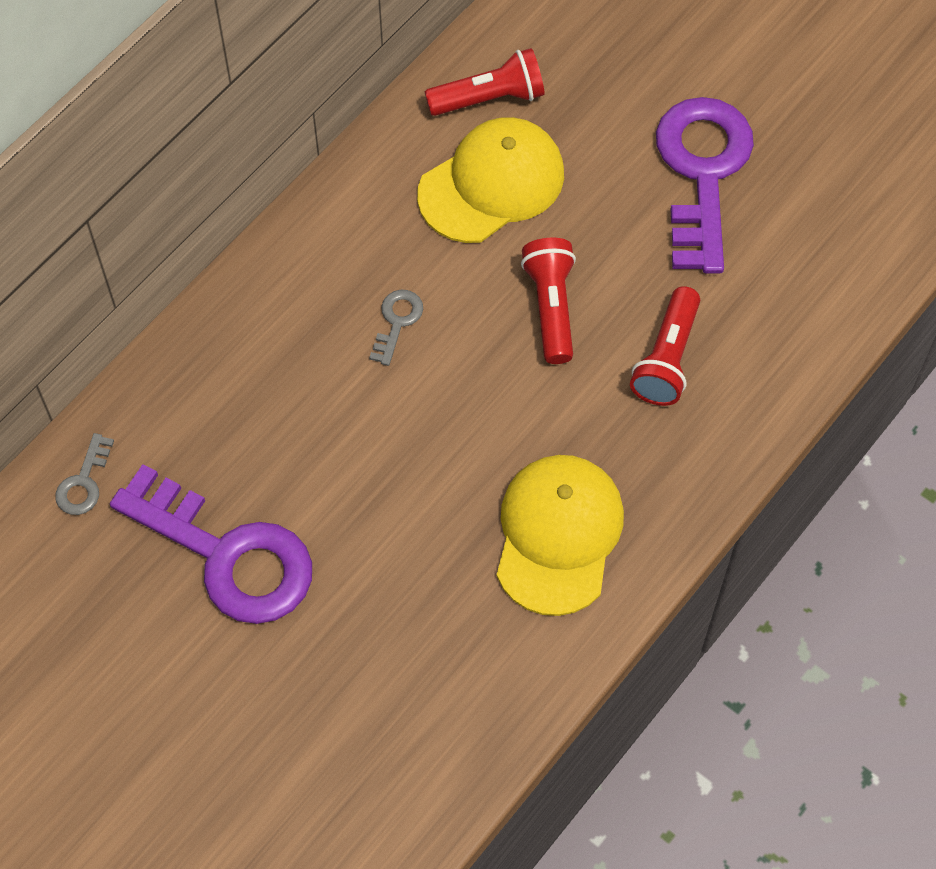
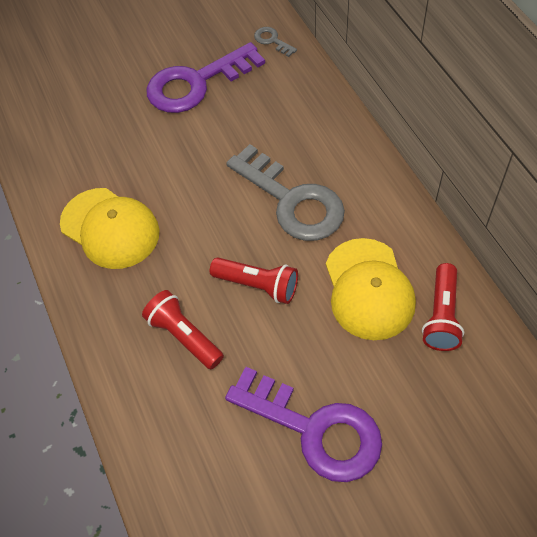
camera: 120 degrees right, 5 degrees down
grey key [369,290,423,366] -> grey key [226,144,345,241], size x2.43

